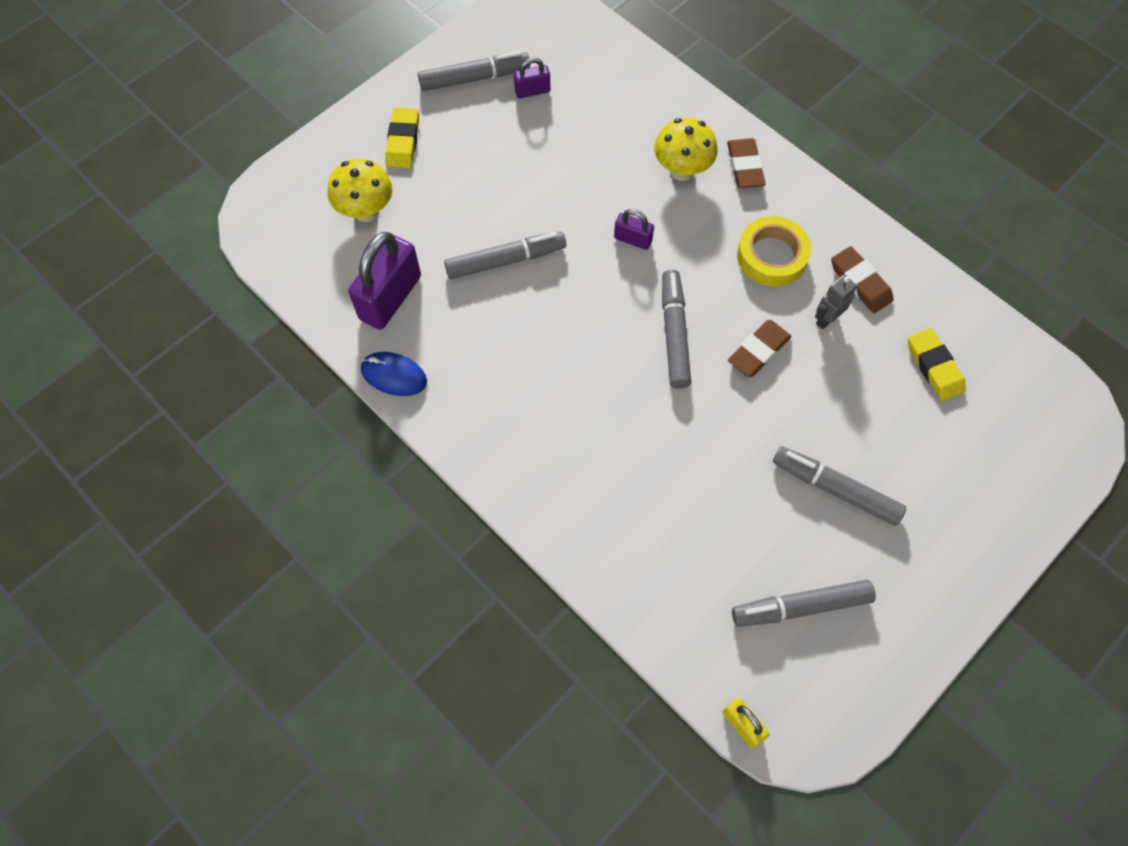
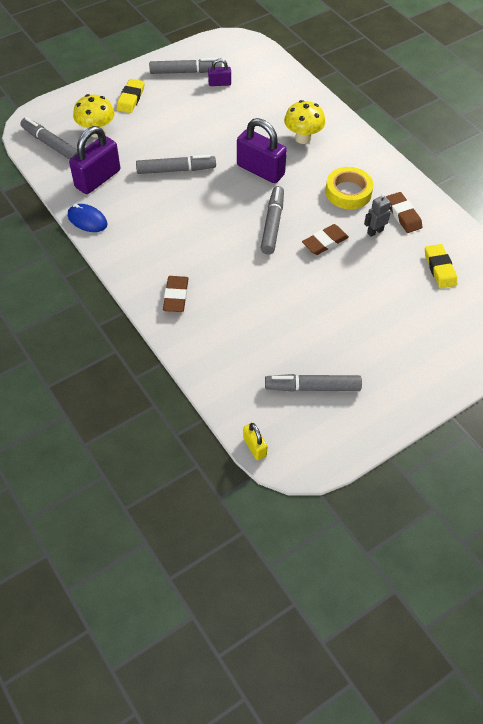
camera: 10 degrees right, 10 degrees down
purple padlock [614,209,654,250] -> purple padlock [237,118,287,183], size x1.99
brown eraser [727,138,766,188] -> brown eraser moved to [163,276,189,312]
grey marker [773,446,906,526] -> grey marker moved to [21,117,78,160]

